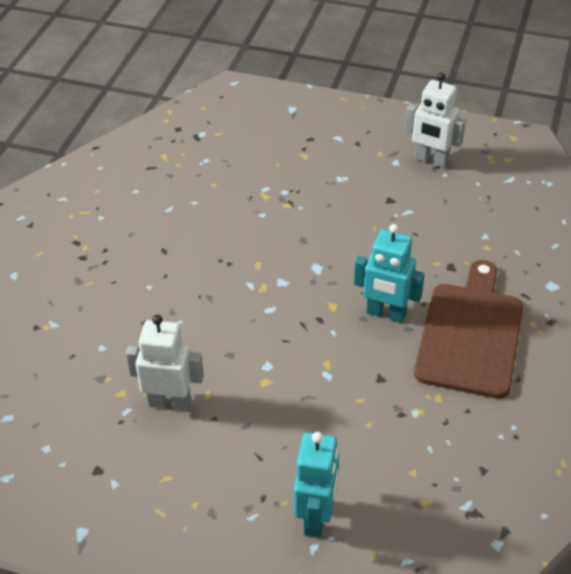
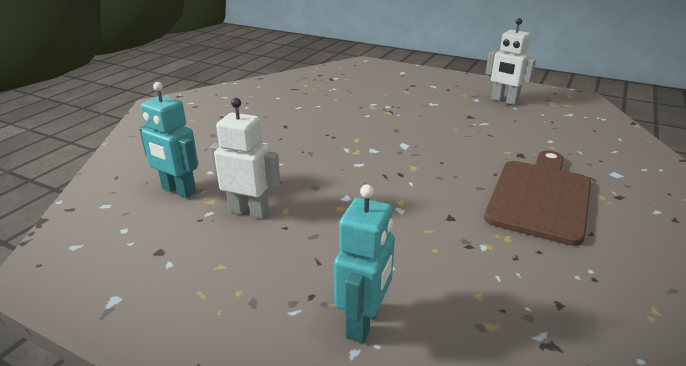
camera: 10 degrees right, 15 degrees down
turquoise robot [354,224,425,323] -> turquoise robot moved to [139,82,198,198]

